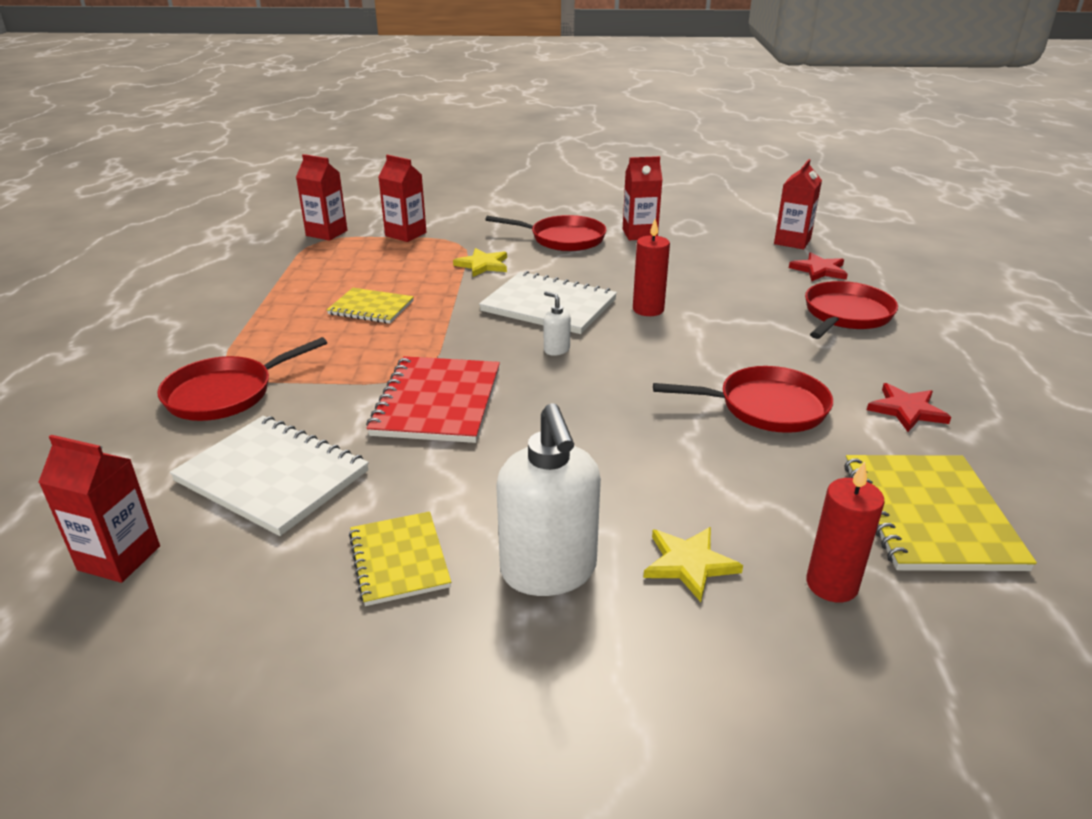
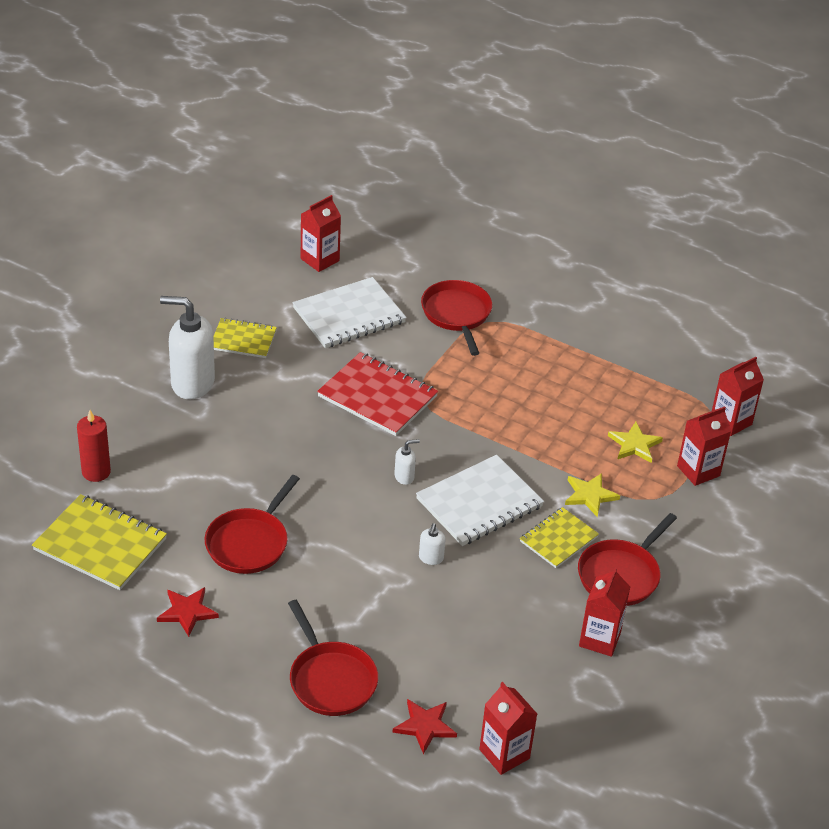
camera: 115 degrees right, 10 degrees up
yellow notebook [327,288,414,323] -> yellow notebook moved to [520,507,599,568]
red candle [633,219,670,316] -> white soap dispenser [419,523,446,565]
yellow star [643,527,743,602] -> yellow star moved to [608,422,663,463]

